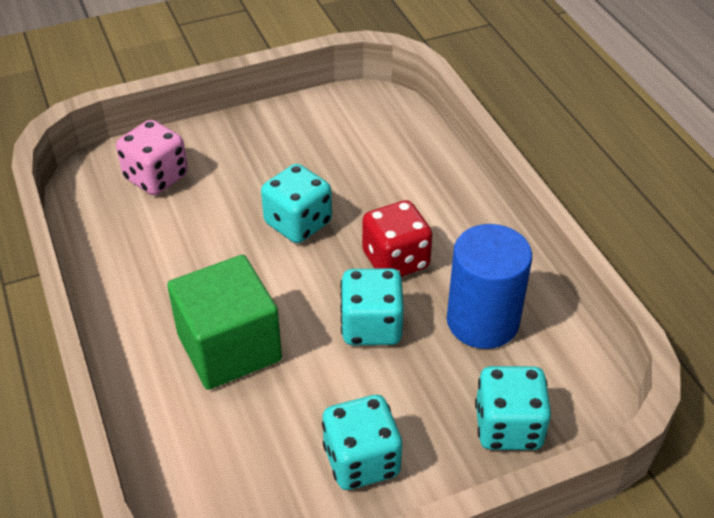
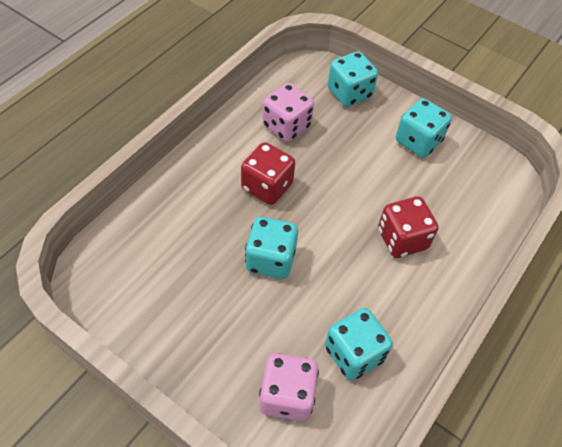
camera: 125 degrees left, 10 degrees up
green cube [167,255,282,390] -> red dice [378,196,438,258]
turquoise dice [340,268,404,345] -> turquoise dice moved to [325,308,393,380]
blue cylinder [447,224,532,349] -> pink dice [262,83,314,142]

